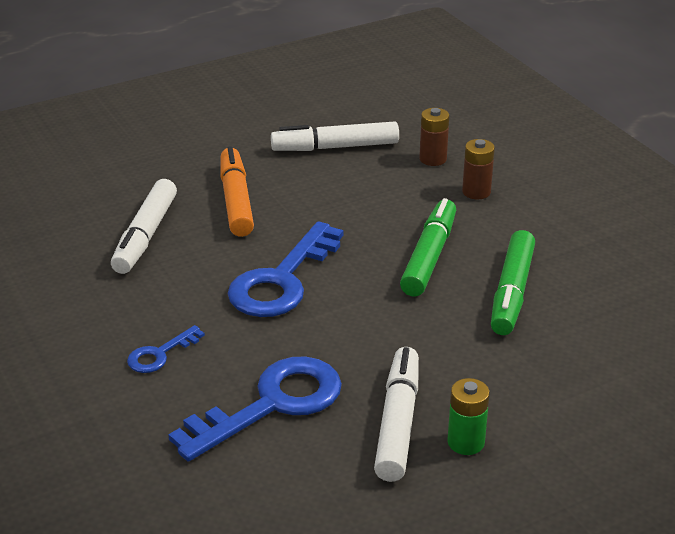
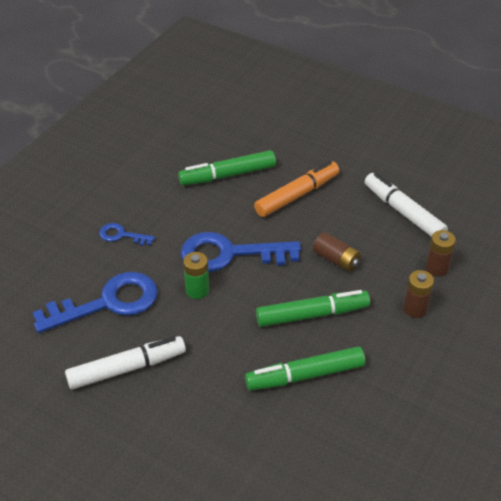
camera: 60 degrees right, 10 degrees up
white marker [111,179,177,274] -> green marker [178,150,276,185]
blue key [168,356,342,462] -> blue key turned 45 degrees counterclockwise [33,272,158,333]
green battery [447,378,490,455] -> green battery moved to [183,252,209,299]
none -> brown battery [313,232,361,272]

